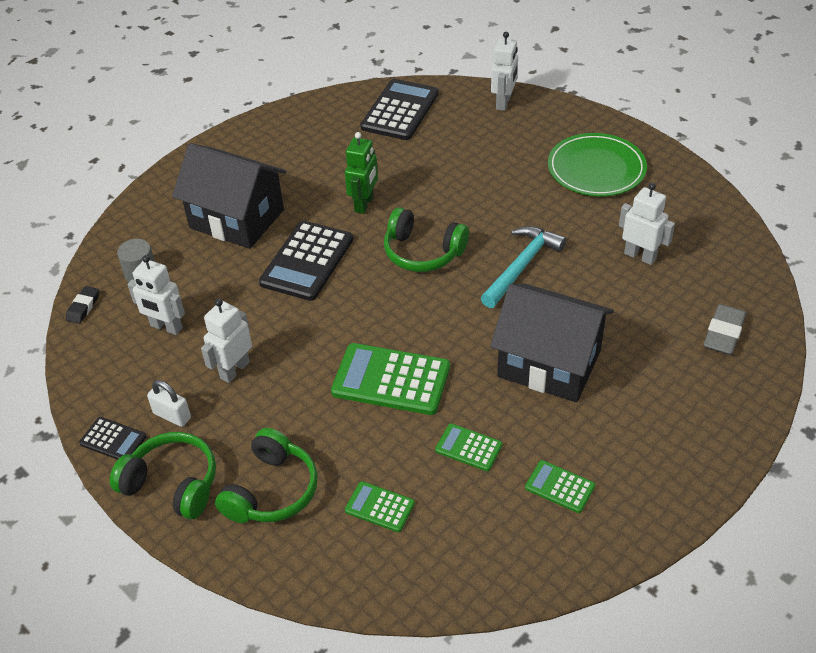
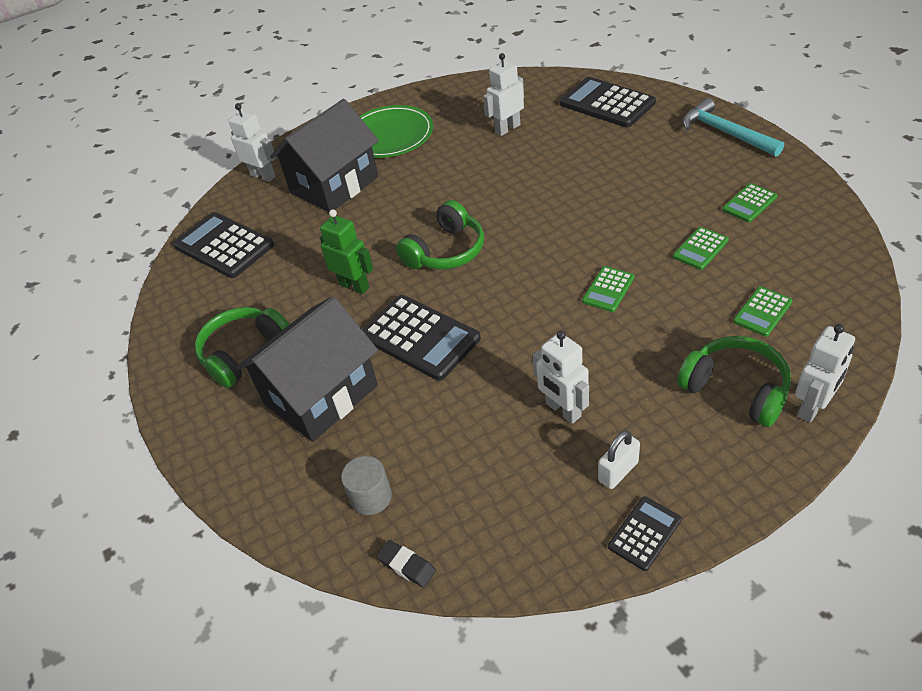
camera: 70 degrees left, 0 degrees up
green headphones [110,432,216,519] -> green headphones moved to [195,307,289,388]
white robot [127,255,185,335] -> white robot moved to [795,324,855,423]
green calculator [331,343,450,415] -> green calculator [582,266,635,312], size x0.52
turquoise hammer [481,226,566,308] -> turquoise hammer moved to [682,98,784,157]
black house [490,284,614,402] -> black house moved to [270,99,379,212]
grey eraser [703,304,746,355] -> black calculator [560,77,656,128]

